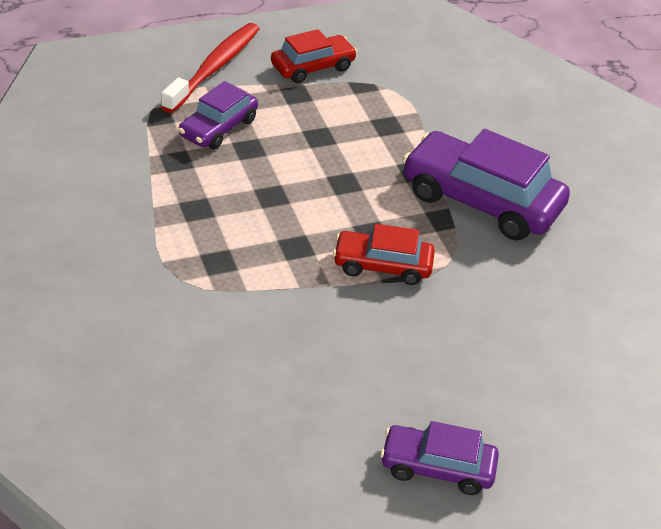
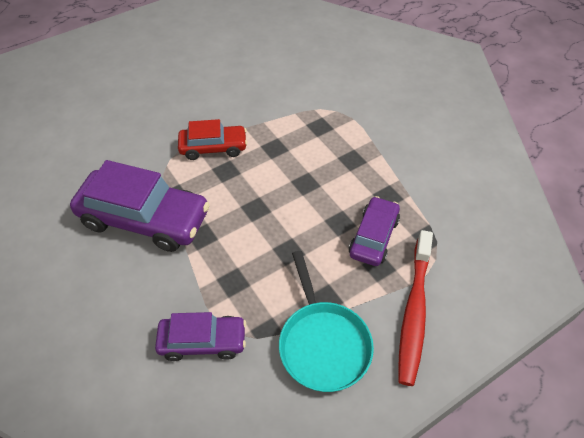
camera: 170 degrees right, 10 degrees up
red car [271,29,357,83] -> turquoise pan [279,251,374,392]
purple car [380,421,499,495] -> purple car moved to [155,312,246,361]

